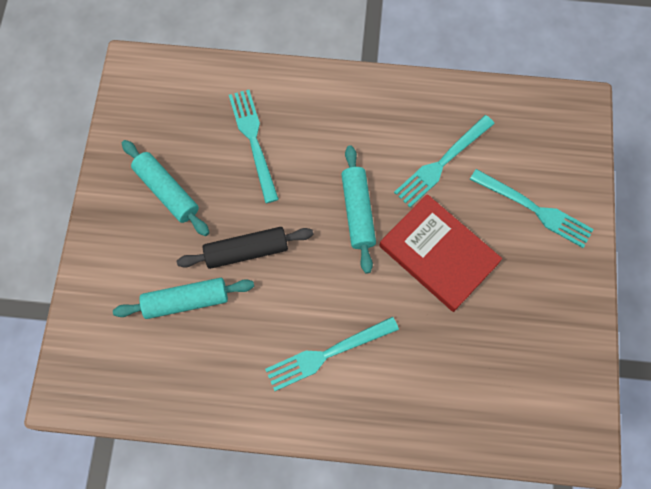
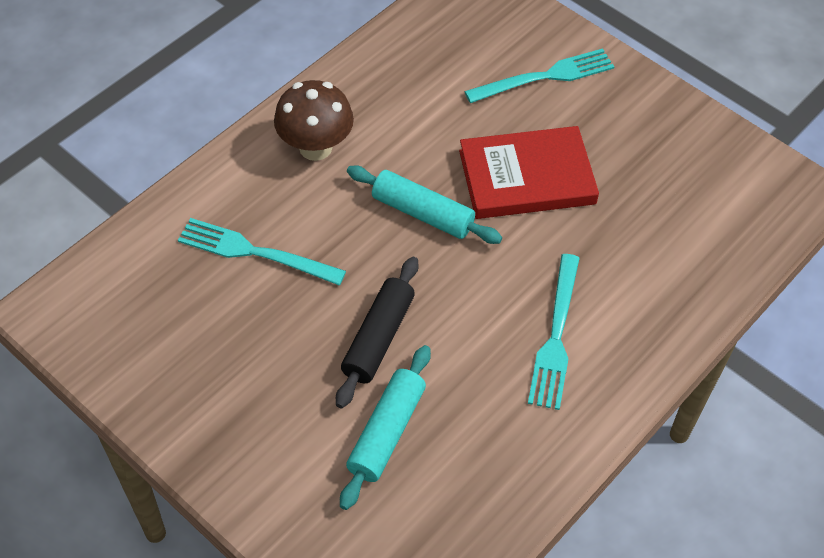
camera: 55 degrees left, 15 degrees down
turquoise rolling pin [122,140,209,236] -> none
turquoise fork [394,115,495,207] -> none
none -> brown mushroom [274,80,354,161]

